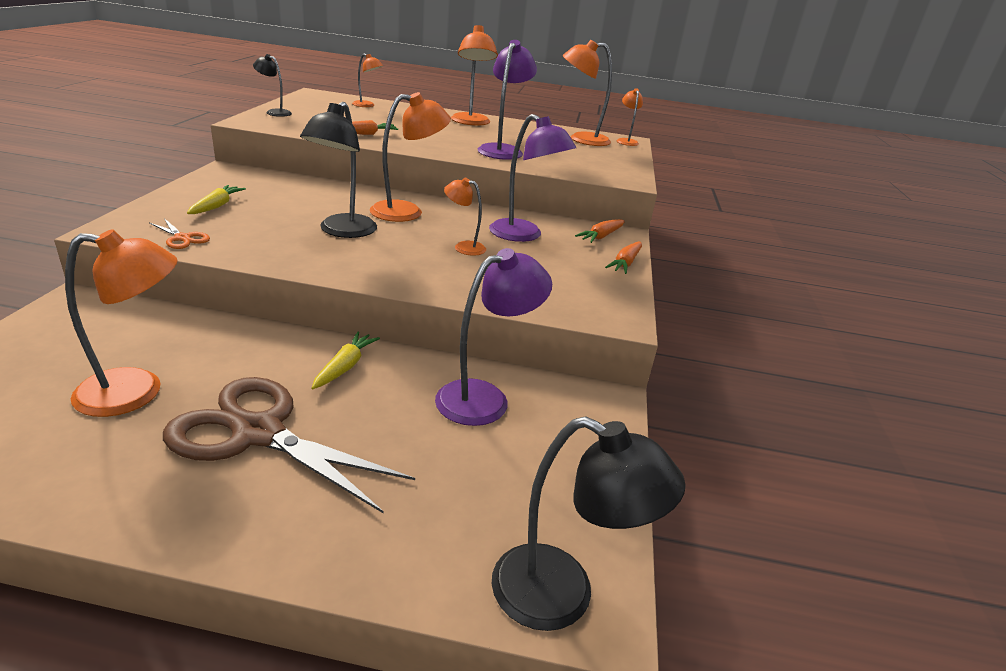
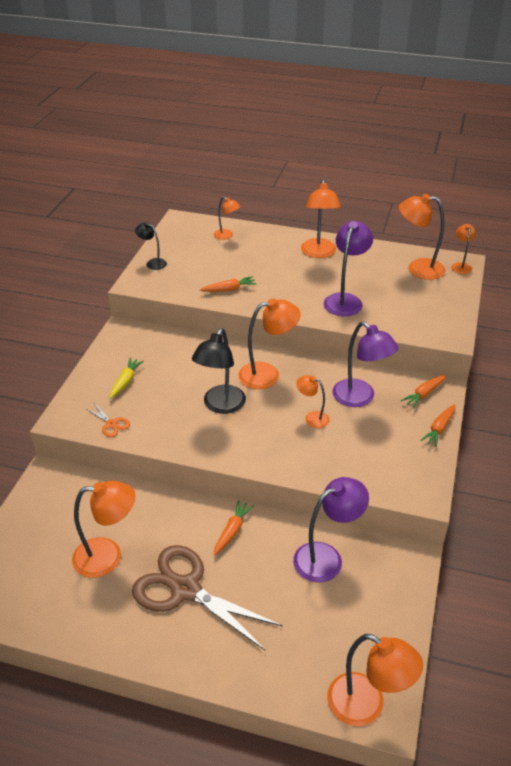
camera: 10 degrees right, 10 degrees up
yellow carrot [311,331,380,389] -> orange carrot [214,500,254,555]
black lamp [492,416,686,631] -> orange lamp [327,634,423,726]

